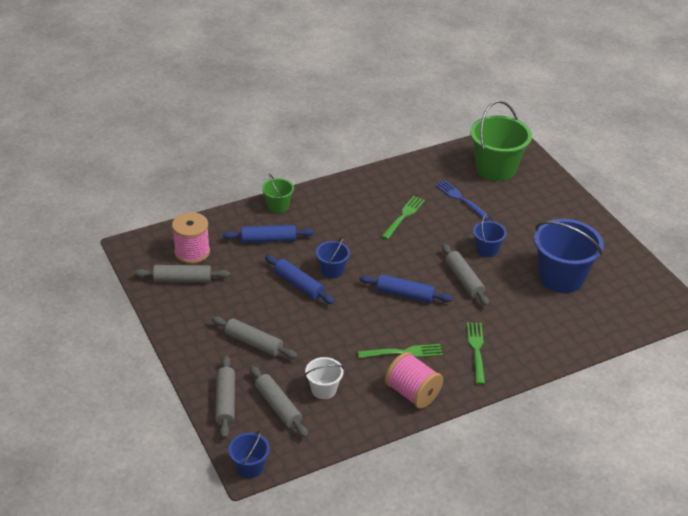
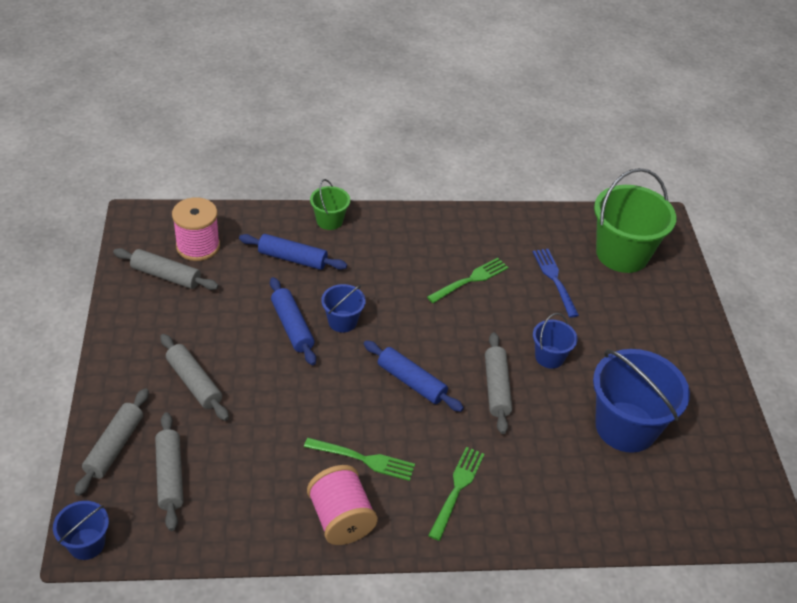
camera: 20 degrees right, 5 degrees up
white bucket [305,357,344,399] -> none

